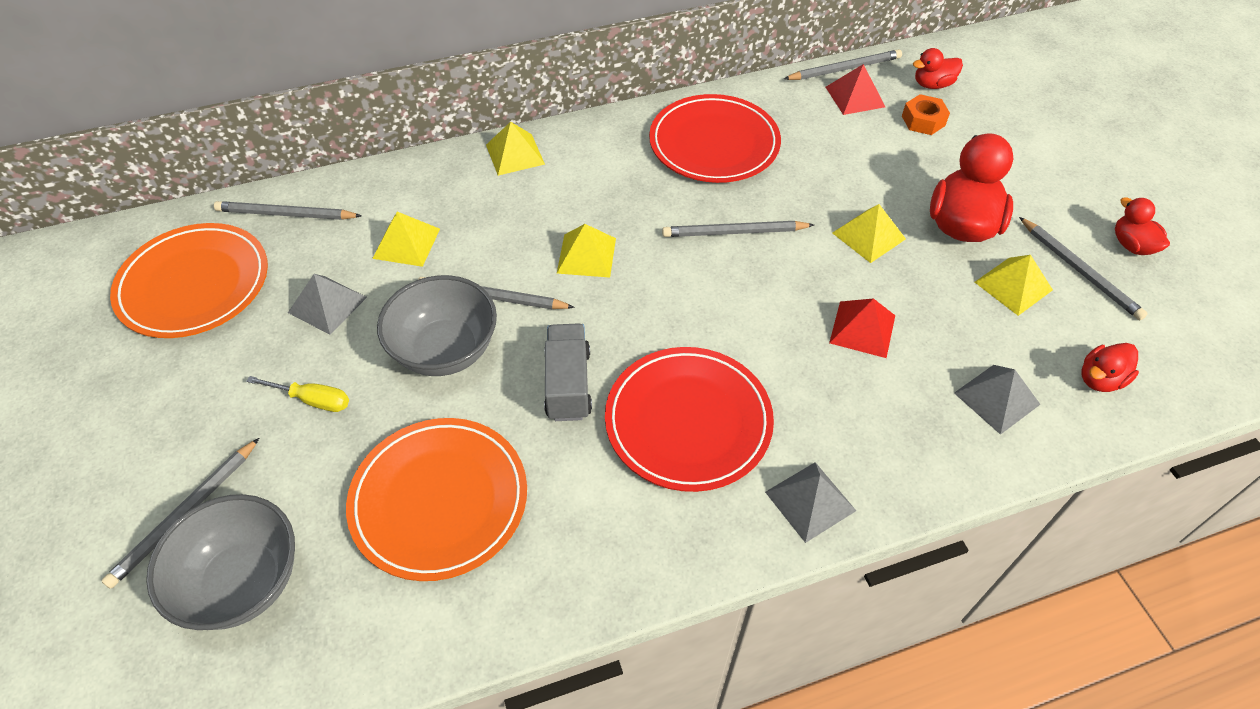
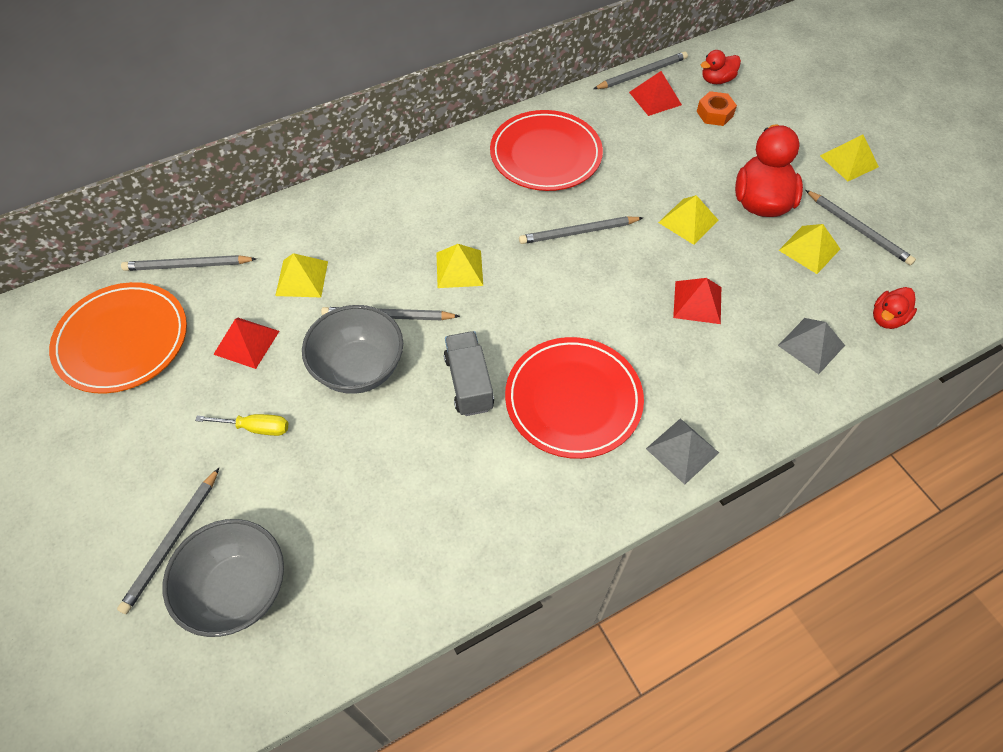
camera: 10 degrees left, 5 degrees up
grey pyramid [288,274,367,335] -> red pyramid [213,318,279,369]
orange plate [346,418,527,581] -> none
yellow pyramid [486,122,545,176] -> yellow pyramid moved to [820,135,879,181]
red duck [1115,197,1170,255] -> none

